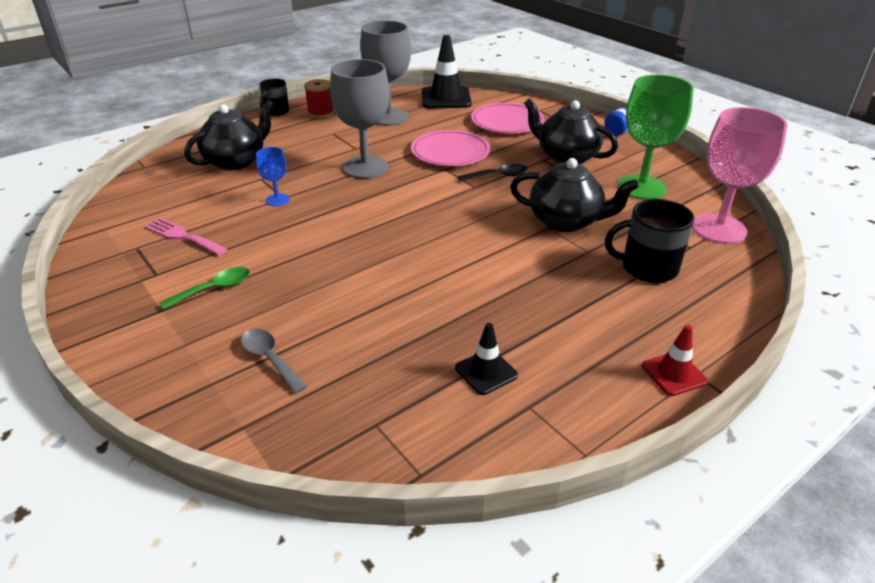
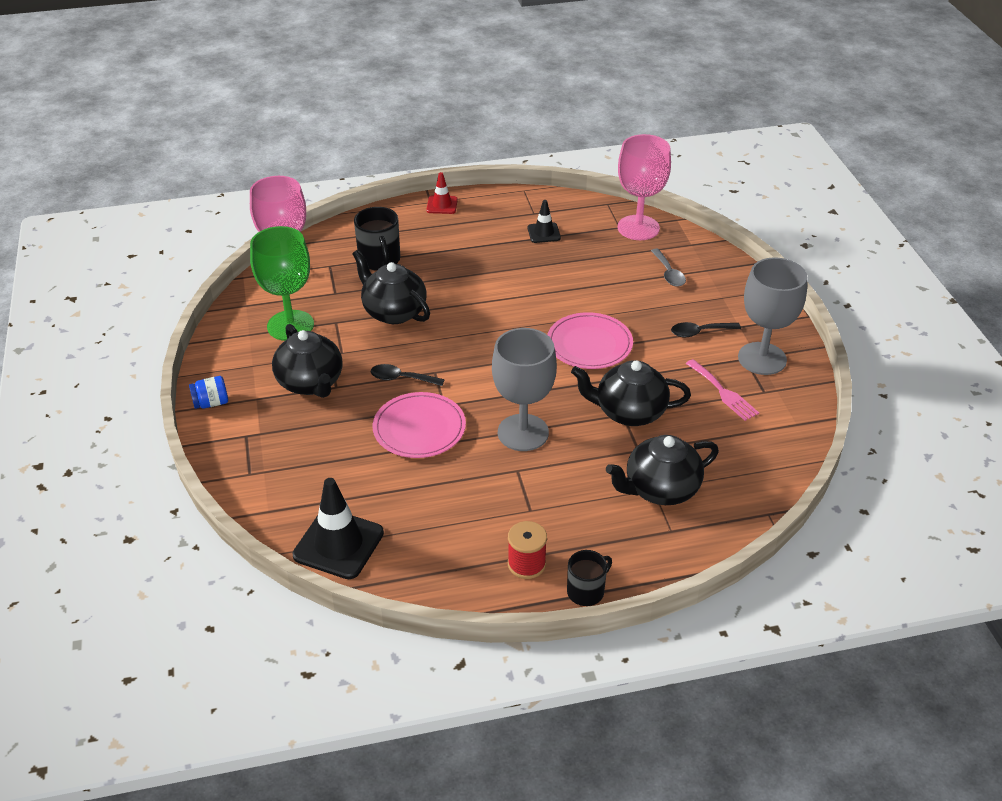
camera: 155 degrees left, 5 degrees up
green spoon [160,267,250,310] -> black spoon [671,322,741,337]
blue goblet [256,147,289,206] -> black teapot [571,360,691,426]
grey goblet [360,21,411,126] -> grey goblet moved to [738,257,807,375]
pink plate [471,103,544,134] -> pink plate moved to [547,312,633,369]
black mug [605,199,695,283] -> black mug turned 45 degrees clockwise [354,207,400,271]
none -> pink goblet [618,134,671,240]

